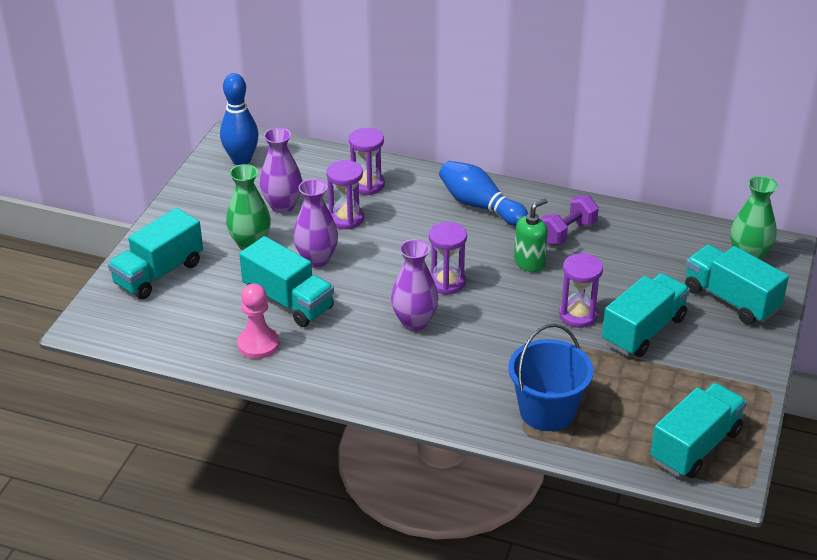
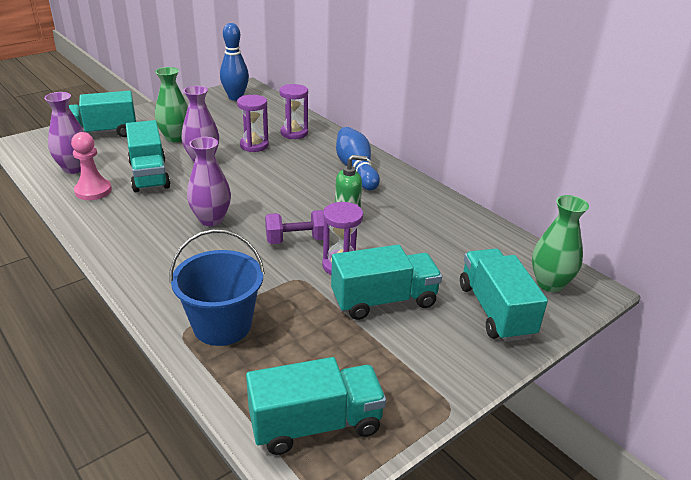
camera: 30 degrees right, 5 degrees down
purple vase [260,127,303,213] -> purple vase moved to [44,92,85,174]
purple hourglass [429,222,467,295] -> none
purple dumbbell [540,196,599,245] -> purple dumbbell moved to [265,210,324,244]

